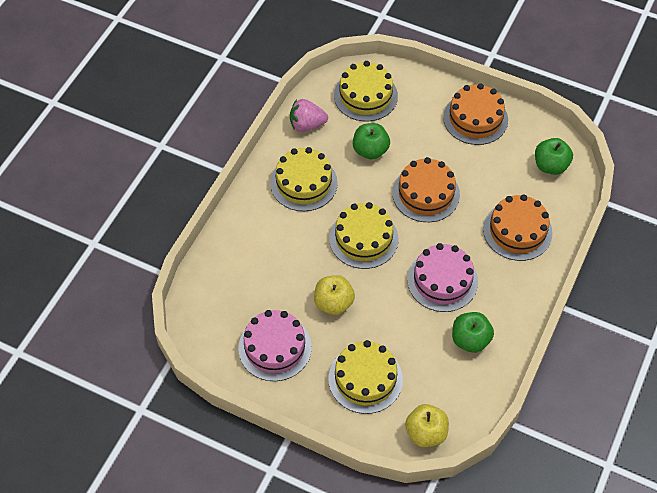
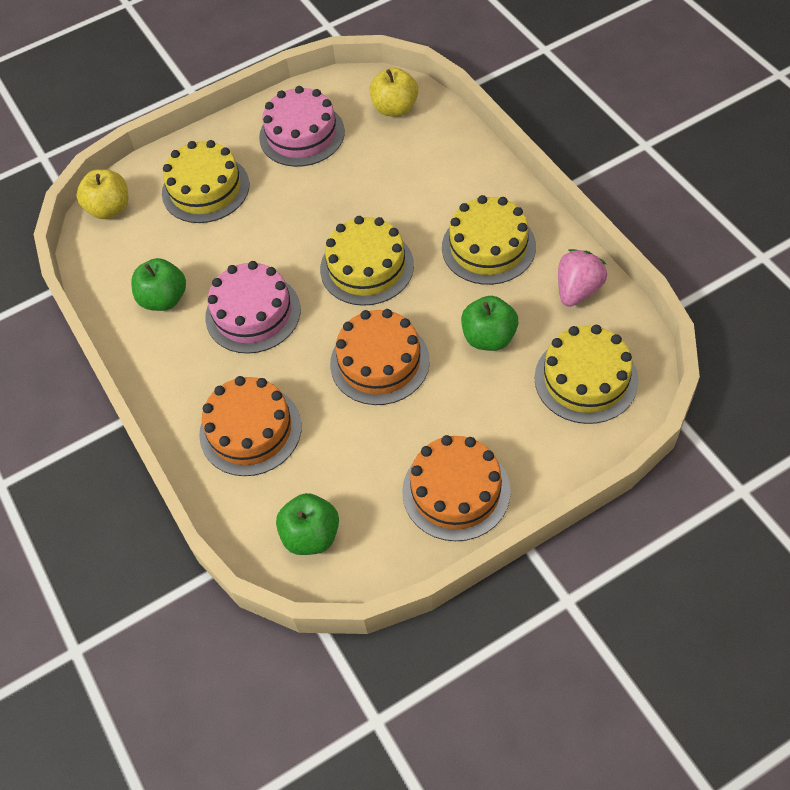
camera: 130 degrees right, 0 degrees up
yellow apple [314,275,355,315] -> yellow apple moved to [370,68,418,116]

